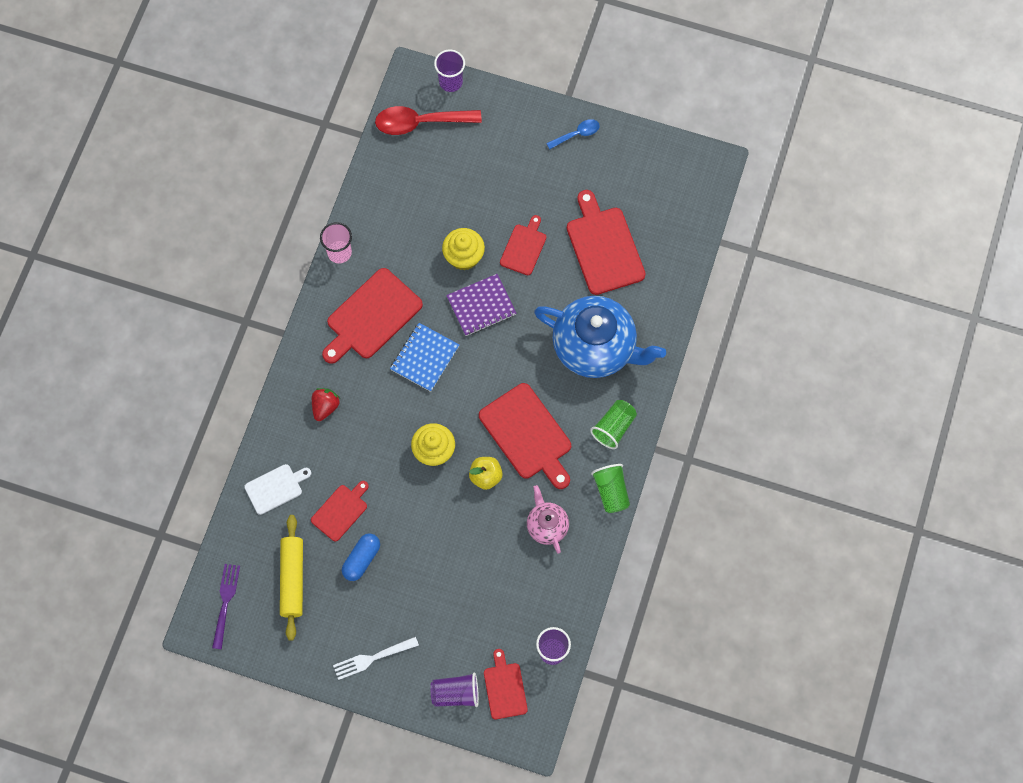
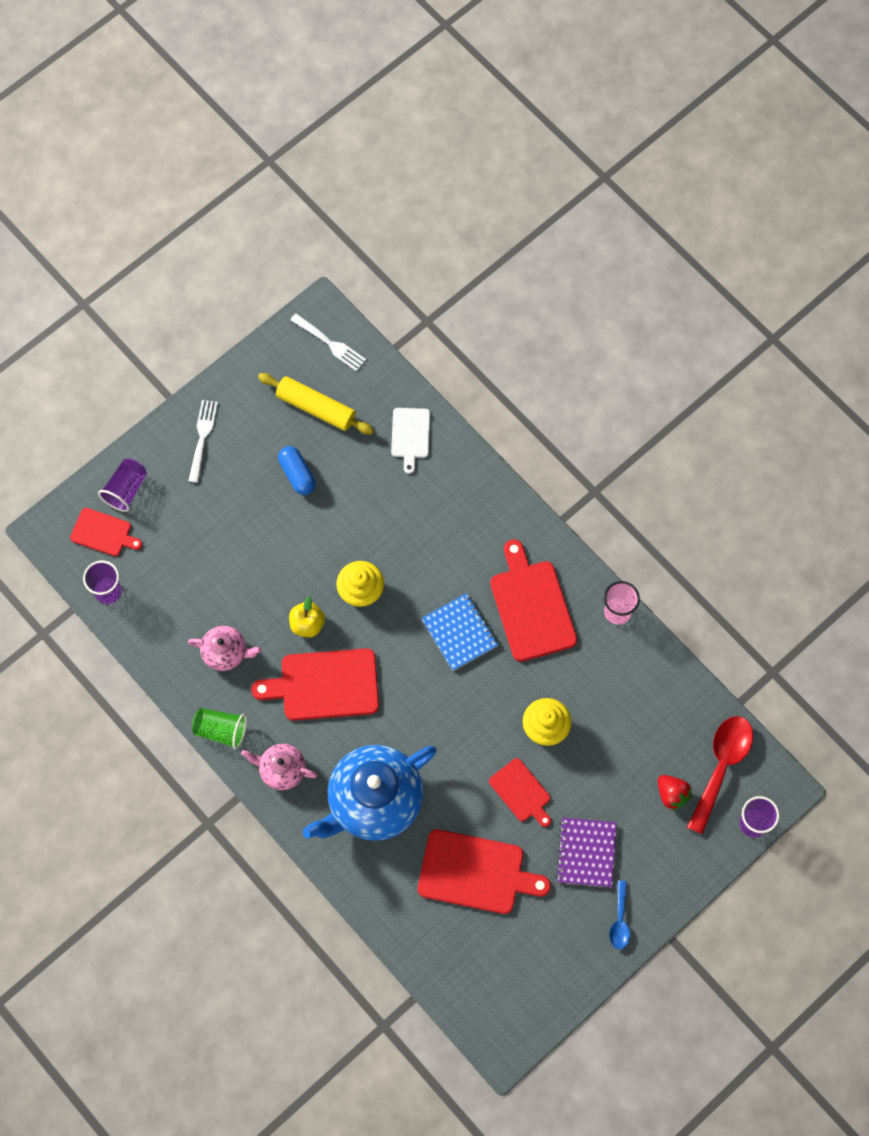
camera: 120 degrees right, 0 degrees up
purple fork [212,564,240,649] -> white fork [290,313,366,371]
red cutting board [311,481,369,542] -> none
red strawberry [312,388,340,421] -> red strawberry moved to [658,775,692,811]
purple notebook [446,274,517,336] -> purple notebook moved to [556,818,617,887]
green cup [590,400,637,449] -> pink teapot [241,744,317,790]

